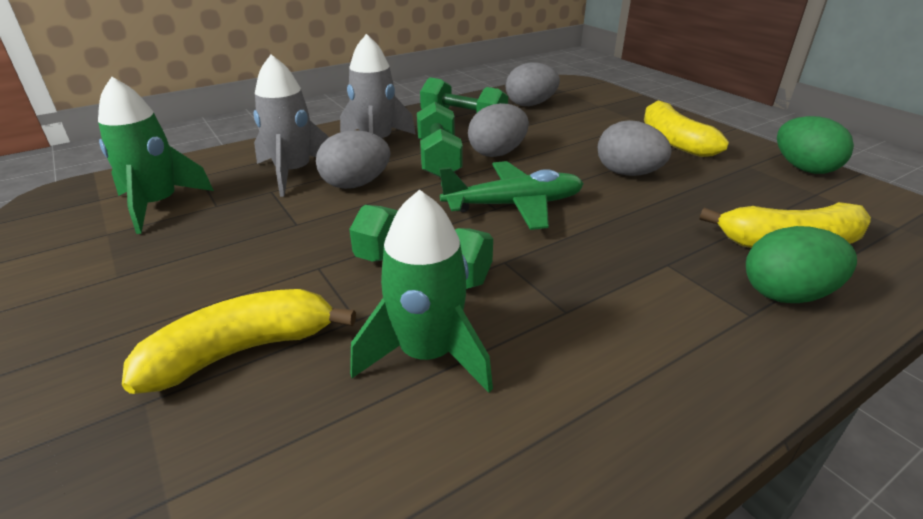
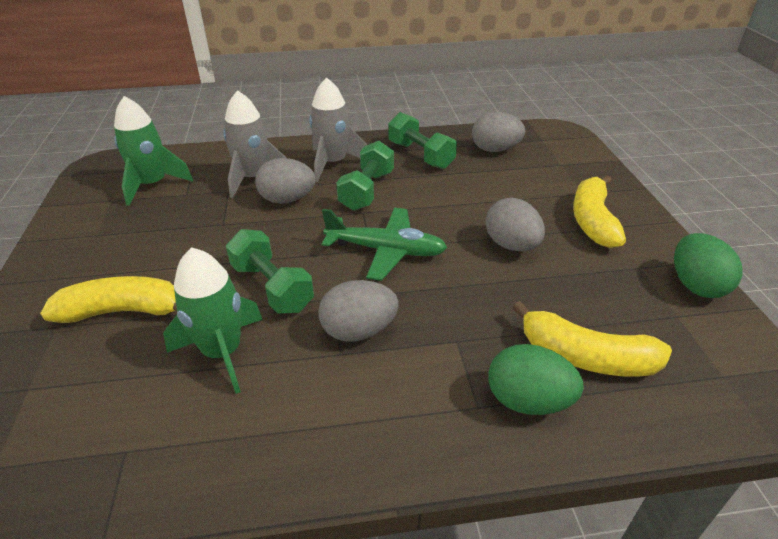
camera: 25 degrees right, 5 degrees up
grey egg [468,103,529,157] -> grey egg moved to [318,280,399,341]

